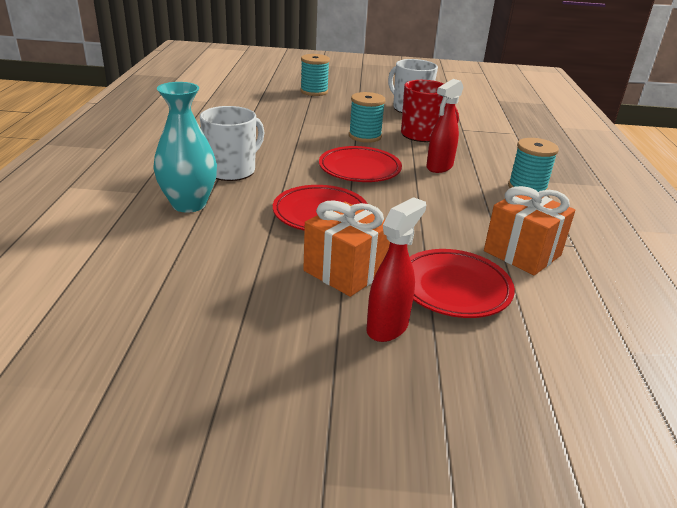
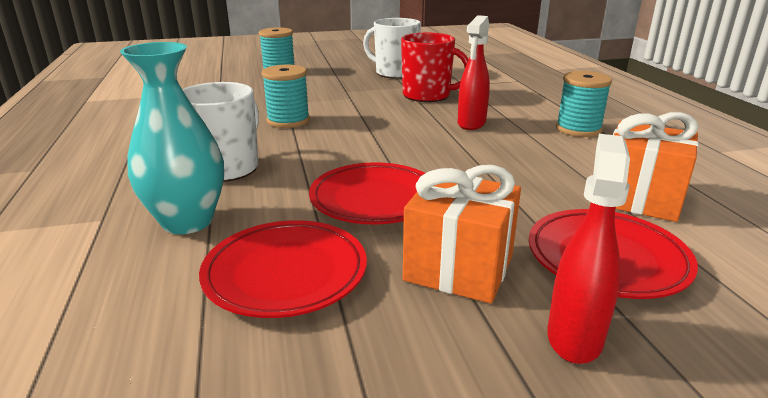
camera: 15 degrees left, 5 degrees down
red plate [319,146,402,182] -> red plate moved to [199,220,367,318]
turquoise spool [349,92,385,143] -> turquoise spool moved to [262,65,310,128]

